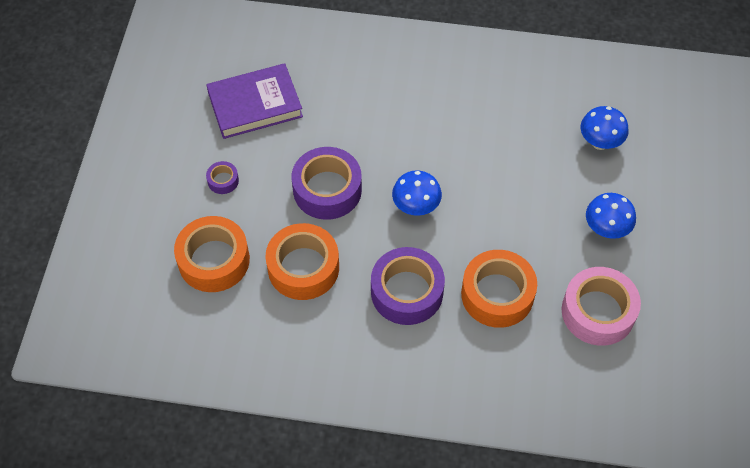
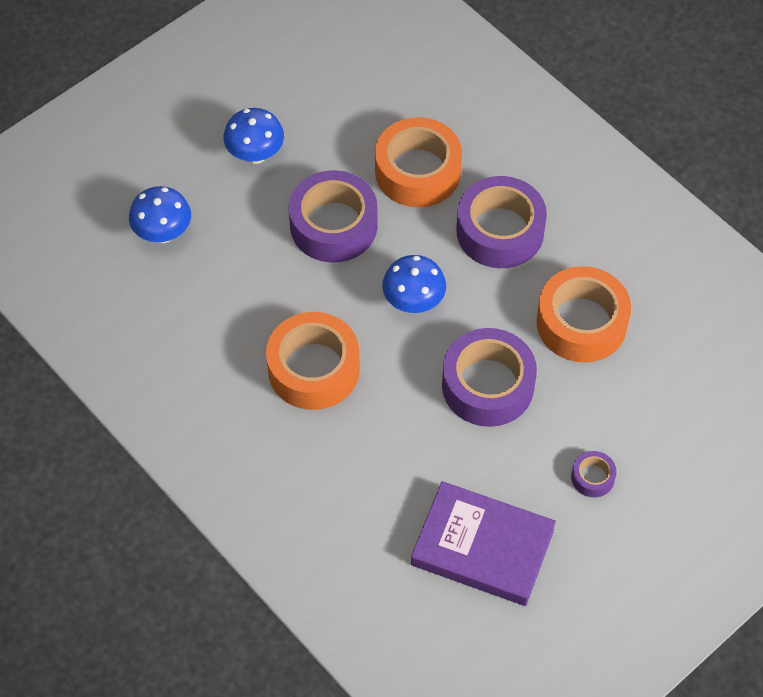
camera: 140 degrees left, 0 degrees up
orange tape [174,216,250,292] -> orange tape moved to [266,312,360,410]
pink tape [562,267,641,346] -> none
none -> purple tape [289,170,378,263]

